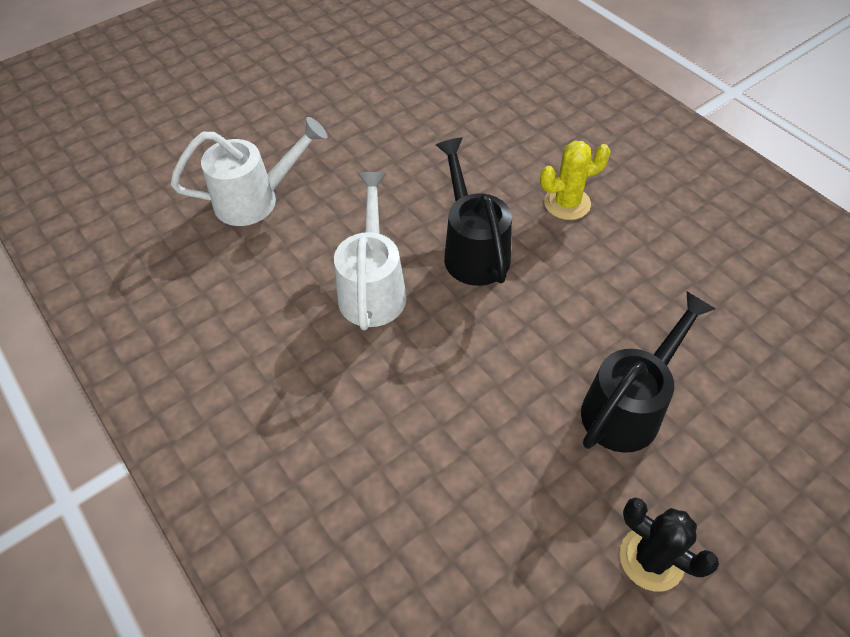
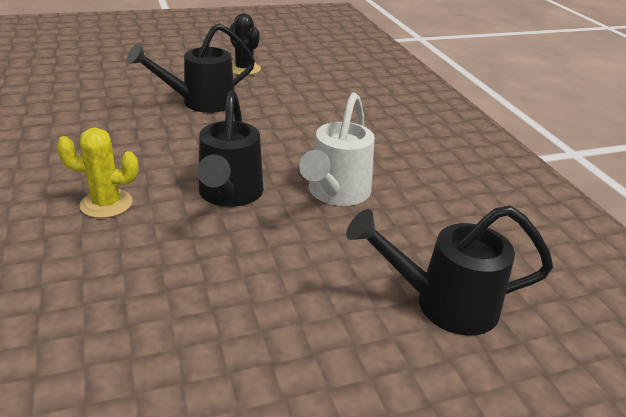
camera: 165 degrees left, 20 degrees down
white watering can [171,117,327,226] -> black watering can [346,206,553,336]

